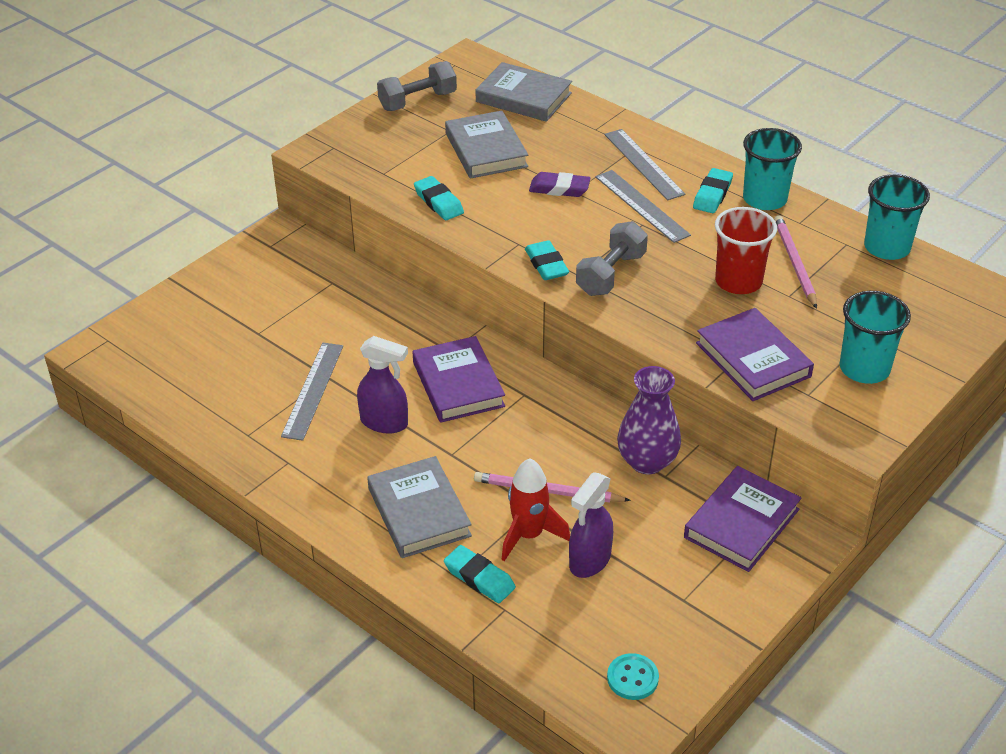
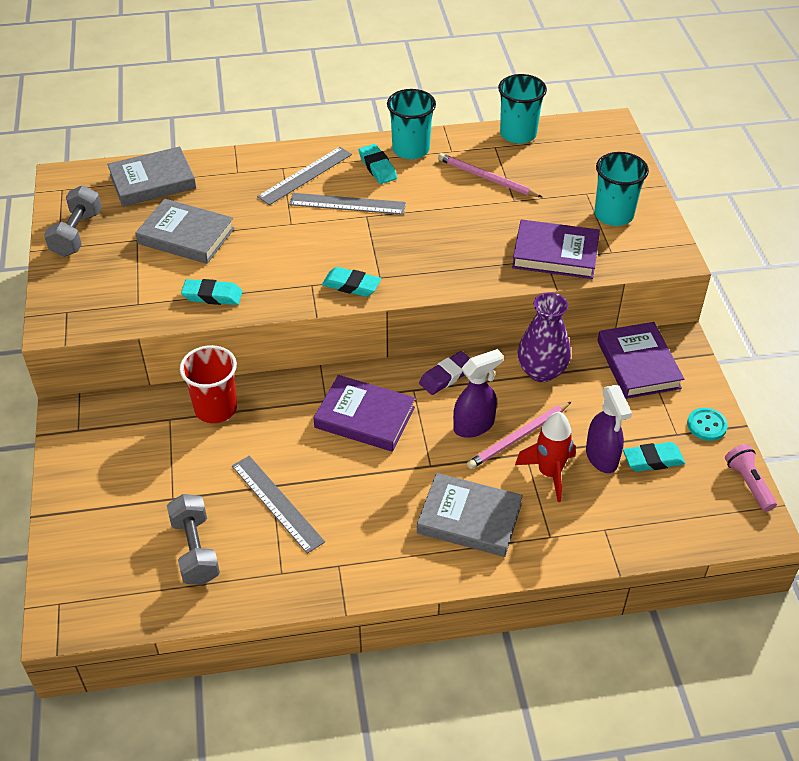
camera: 50 degrees left, 5 degrees up
purple spray bottle [357,336,408,433] -> purple spray bottle moved to [453,349,504,438]
turquoise eraser [444,545,516,603] -> turquoise eraser moved to [623,442,685,472]
purple eraser [529,172,591,197] -> purple eraser moved to [419,351,470,395]
grey dumbbell [576,221,648,296] -> grey dumbbell moved to [167,494,220,585]
grey ruler [604,129,685,200] -> grey ruler turned 60 degrees counterclockwise [257,147,352,205]
turquoise button [607,653,659,700] -> turquoise button moved to [687,408,728,441]
red cup [715,207,777,294] -> red cup moved to [180,345,237,423]
none -> pink flashlight [725,444,777,512]

